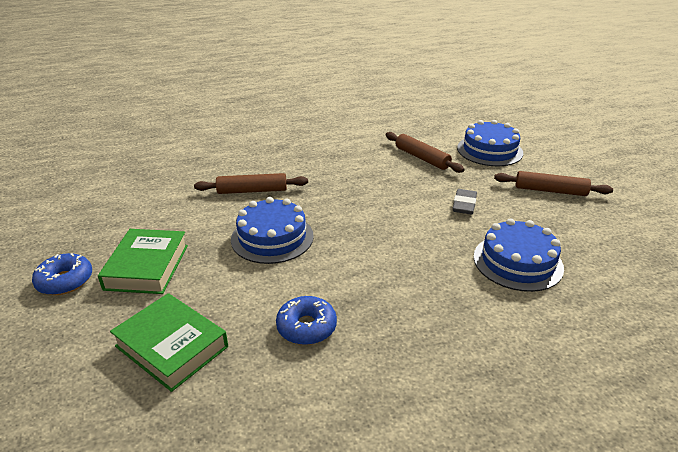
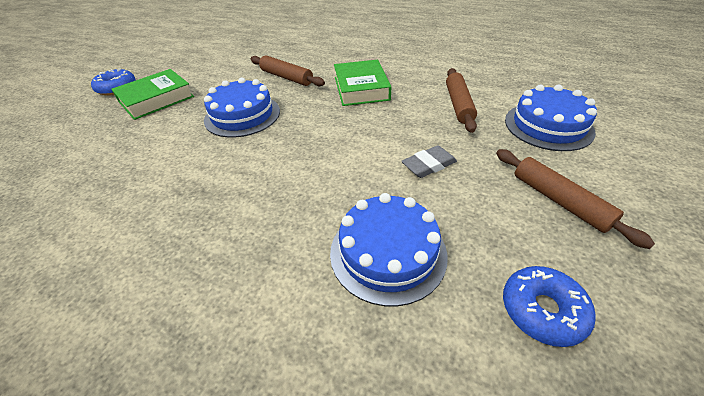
camera: 45 degrees right, 10 degrees up
green book [110,293,228,392] -> green book moved to [334,59,391,106]
blue donut [276,296,337,345] -> blue donut moved to [503,266,596,347]

